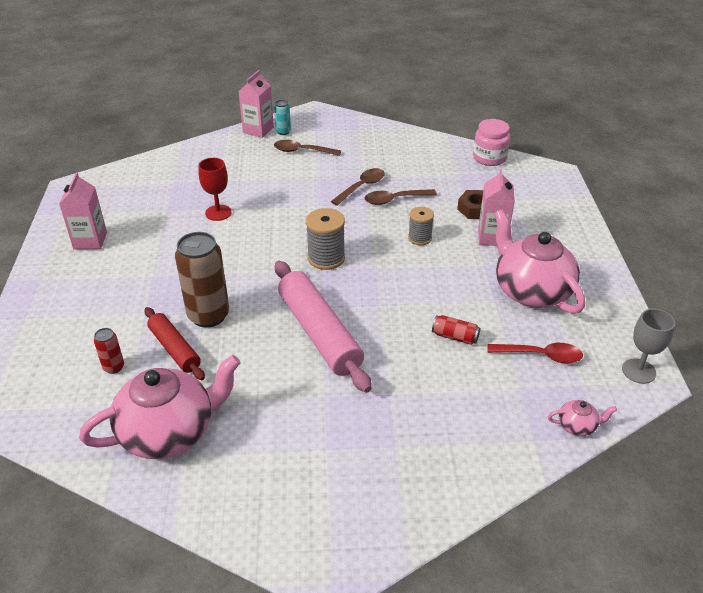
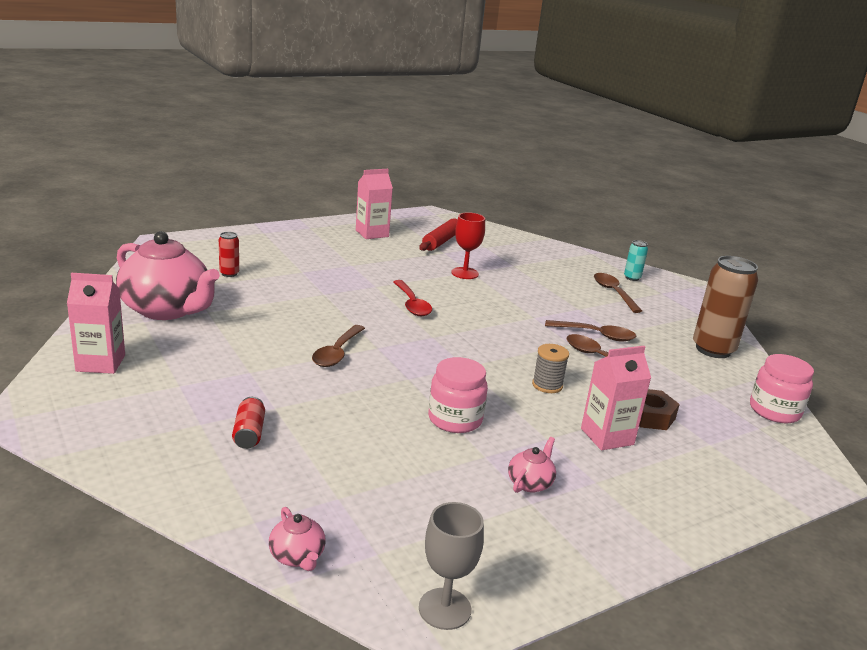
camera: 60 degrees right, 15 degrees down
red rolling pin [144,307,205,380] -> red rolling pin moved to [419,218,457,251]
brown can [175,232,229,328] -> brown can moved to [693,256,758,358]
pink carton [238,70,274,138] -> pink carton moved to [67,273,125,374]
pink rolling pin [275,261,372,393] -> brown spoon [312,325,365,367]
grey spool [306,208,345,270] -> none
red can [432,315,480,345] -> red can moved to [232,397,265,449]
red spoon [488,343,583,363] -> red spoon moved to [393,280,432,316]
pink teapot [494,210,585,314] -> pink teapot [508,437,556,493], size x0.41
none -> pink jar [428,357,488,433]

